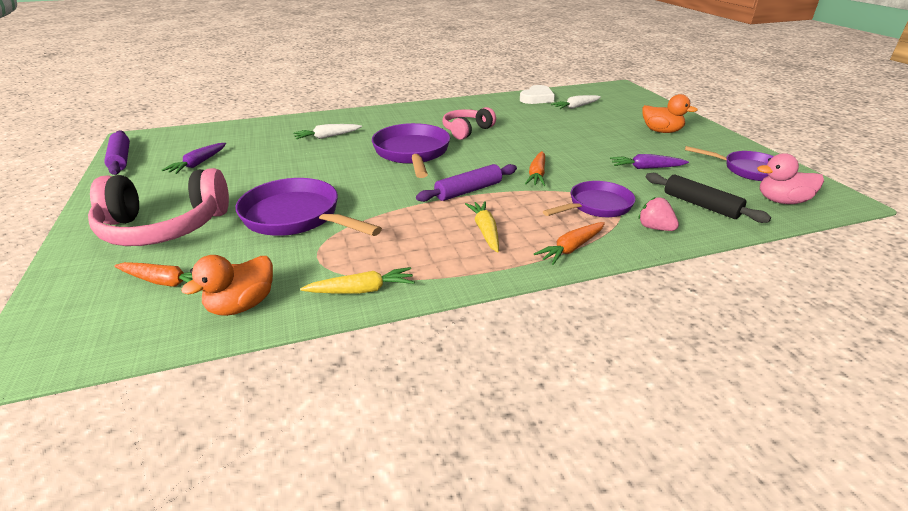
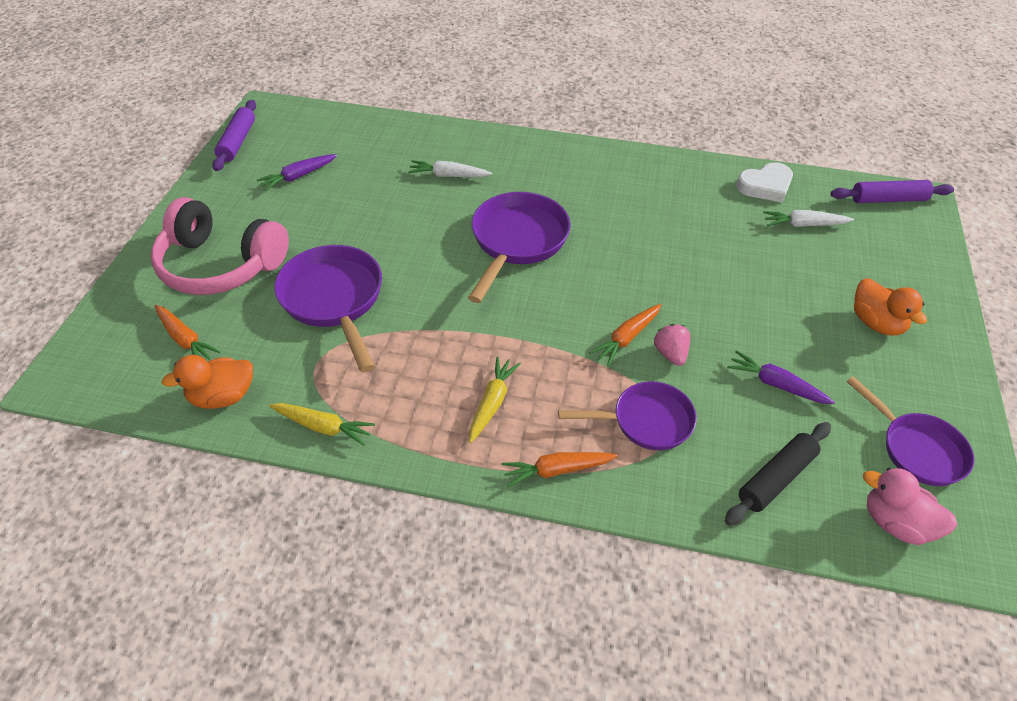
camera: 30 degrees right, 15 degrees up
purple rolling pin [416,164,517,202] -> purple rolling pin moved to [831,180,954,203]
pink headphones [442,107,496,140] -> none
pink strawberry [639,197,679,231] -> pink strawberry moved to [654,324,690,366]
black rolling pin [646,173,771,223] -> black rolling pin turned 60 degrees clockwise [725,422,831,526]

